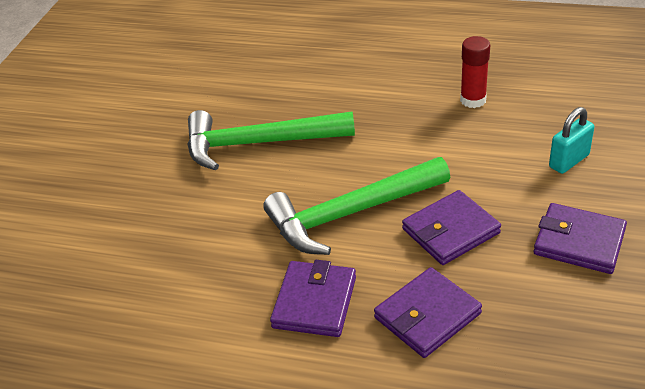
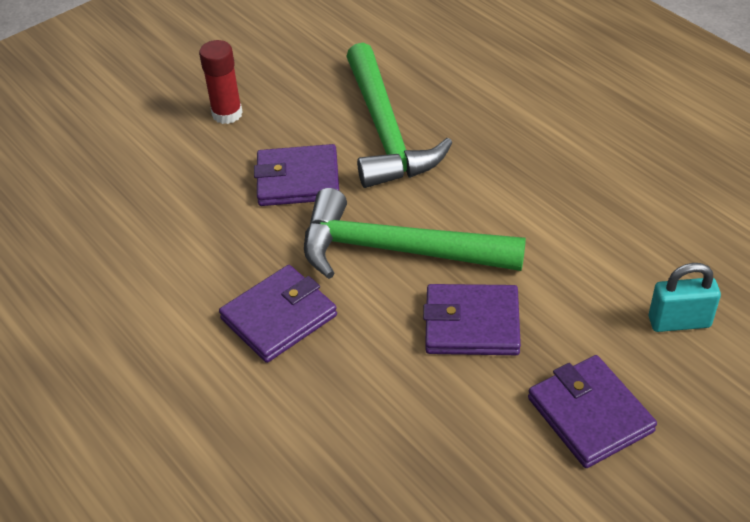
camera: 35 degrees right, 5 degrees up
green hammer [187,110,355,170] -> green hammer turned 135 degrees counterclockwise [346,43,453,188]
purple wallet [374,267,482,358] -> purple wallet moved to [254,144,339,206]
red glue stick [460,36,490,108] -> red glue stick moved to [199,40,243,124]

